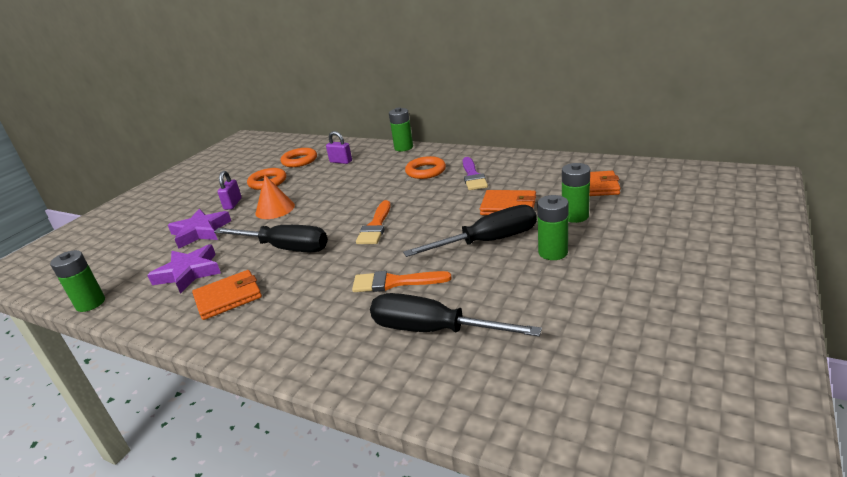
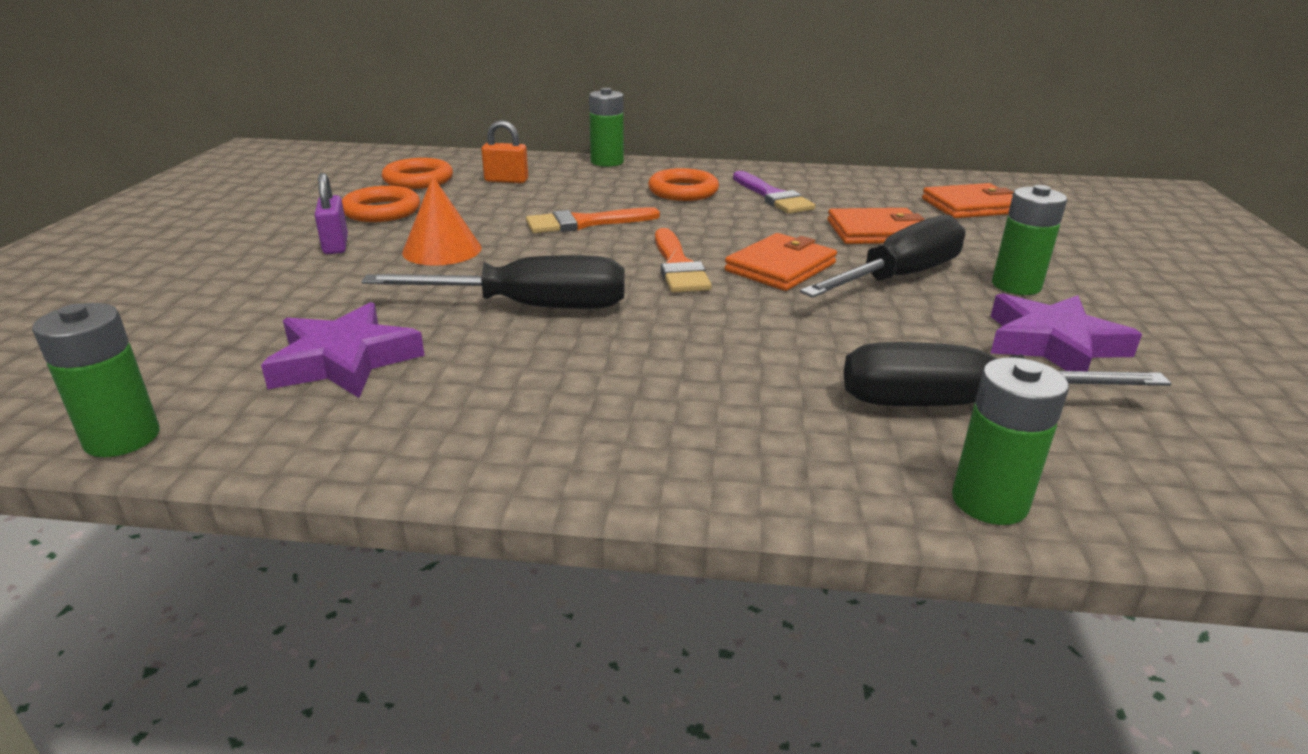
camera: 25 degrees left, 0 degrees up
purple star [168,209,231,249] -> purple star moved to [990,293,1142,371]
orange wallet [192,270,262,320] -> orange wallet moved to [725,233,837,291]
purple padlock [326,131,352,164] -> orange padlock [481,120,528,183]
orange brush [352,271,451,292] -> orange brush moved to [526,207,660,233]
green battery [562,163,590,223] -> green battery moved to [952,357,1069,525]

